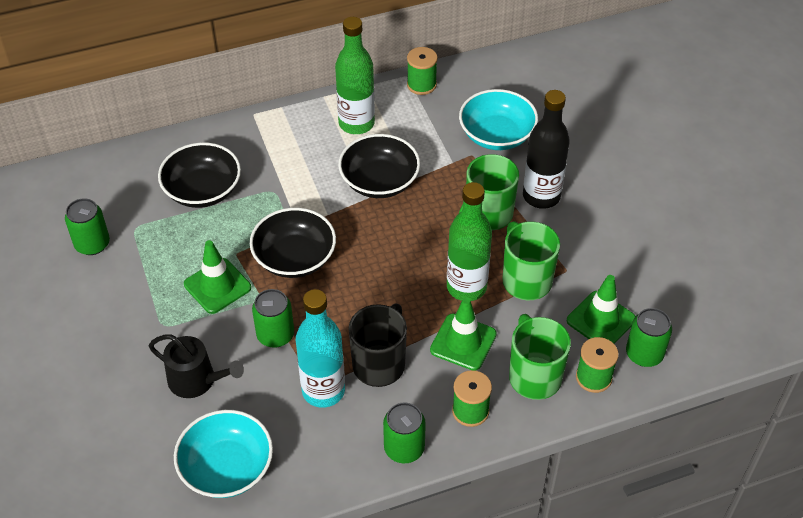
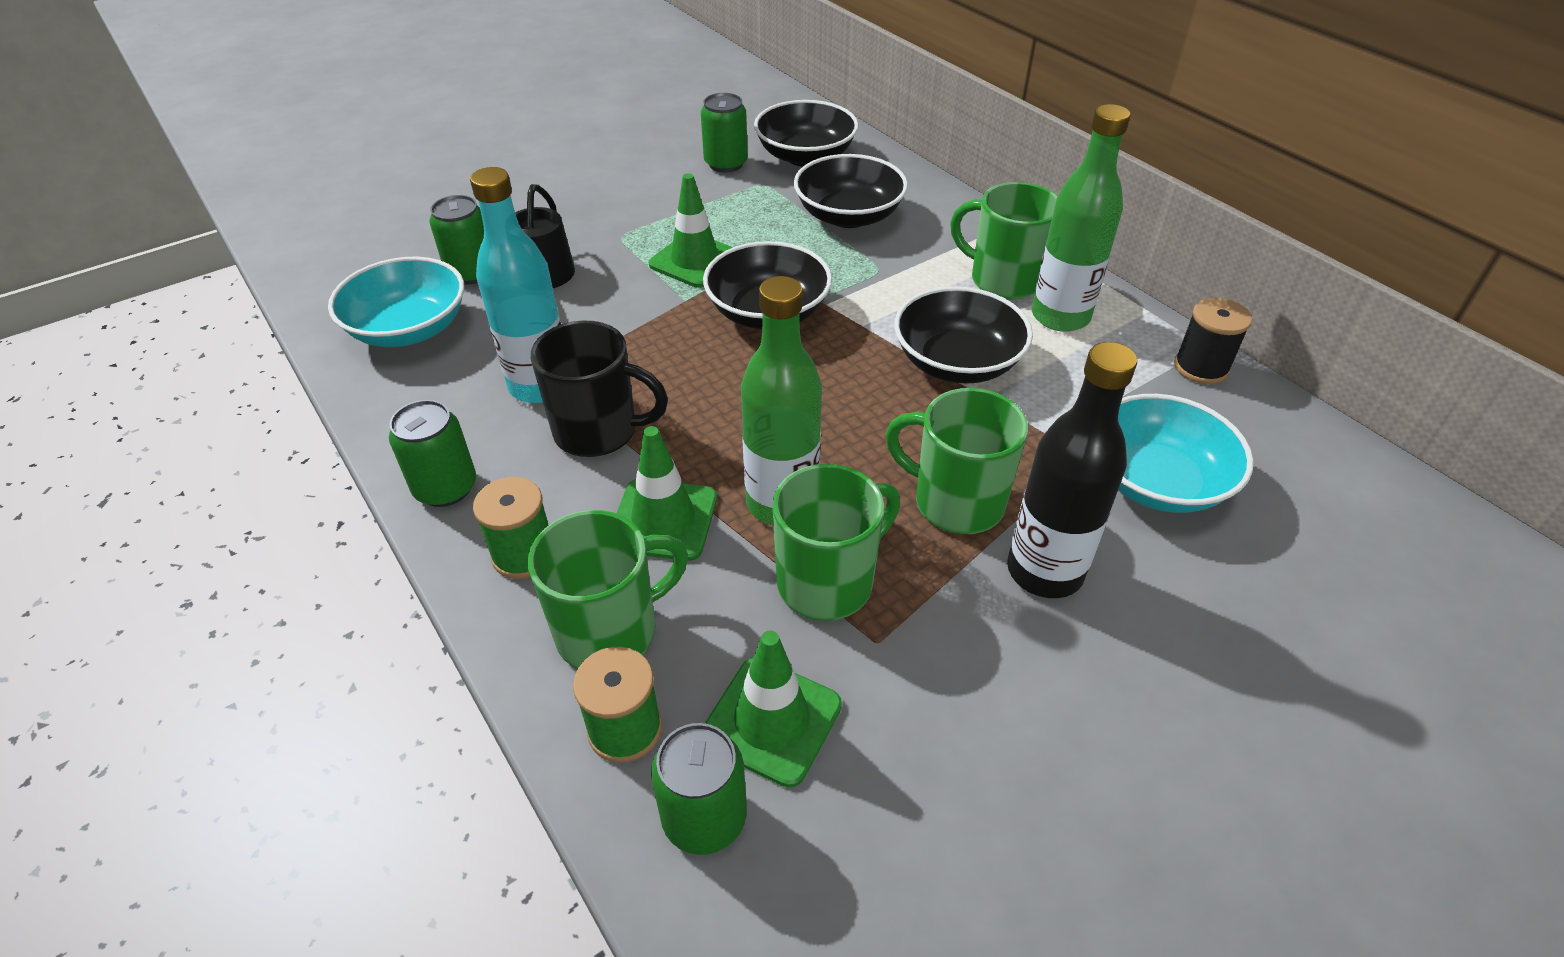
camera: 75 degrees right, 5 degrees down
green can [252,289,294,348] -> green can moved to [429,195,484,284]
green spool [407,47,438,95] -> black spool [1174,297,1252,384]
none -> black bowl [754,100,859,167]
none -> green mug [950,182,1057,300]

